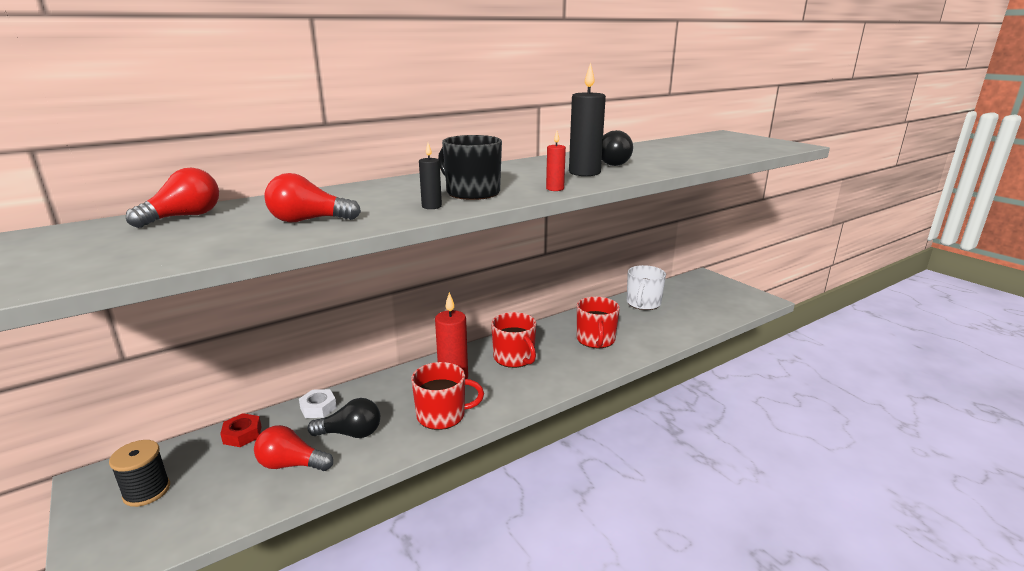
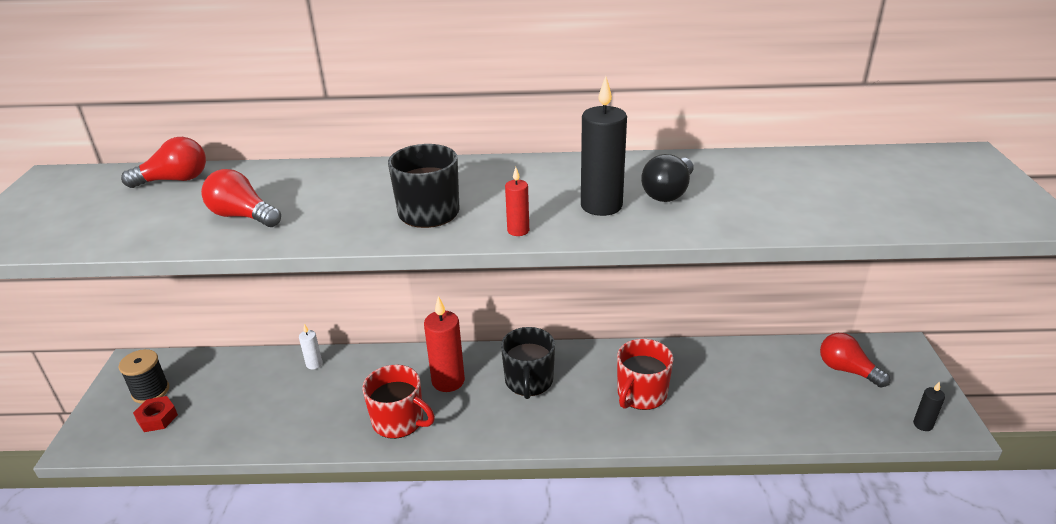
camera: 35 degrees right, 10 degrees up
red nut [220,413,261,447] -> red nut moved to [133,396,178,432]
red light bulb [254,425,333,471] -> red light bulb moved to [820,333,890,388]
white nut [299,389,337,418] -> white candle [299,324,322,369]
black light bulb [308,398,380,438] -> none
black candle [419,143,442,209] -> black candle moved to [913,381,945,431]
red mug [491,312,536,368] -> black mug [501,327,555,399]
white mug [627,265,666,310] -> none

